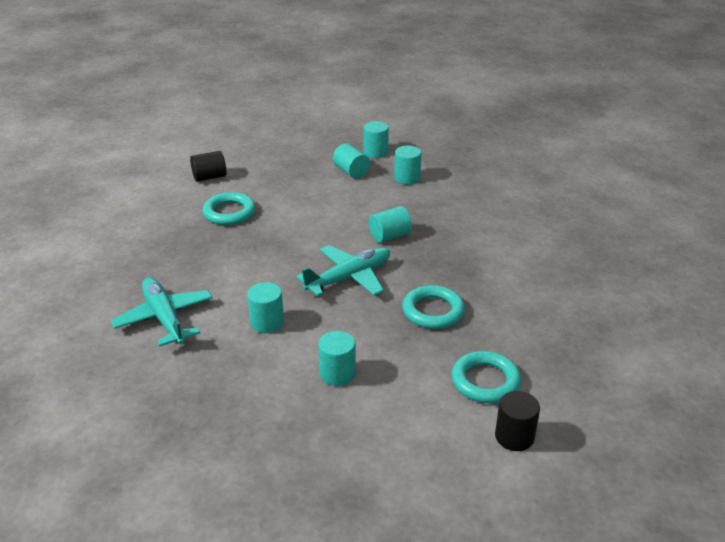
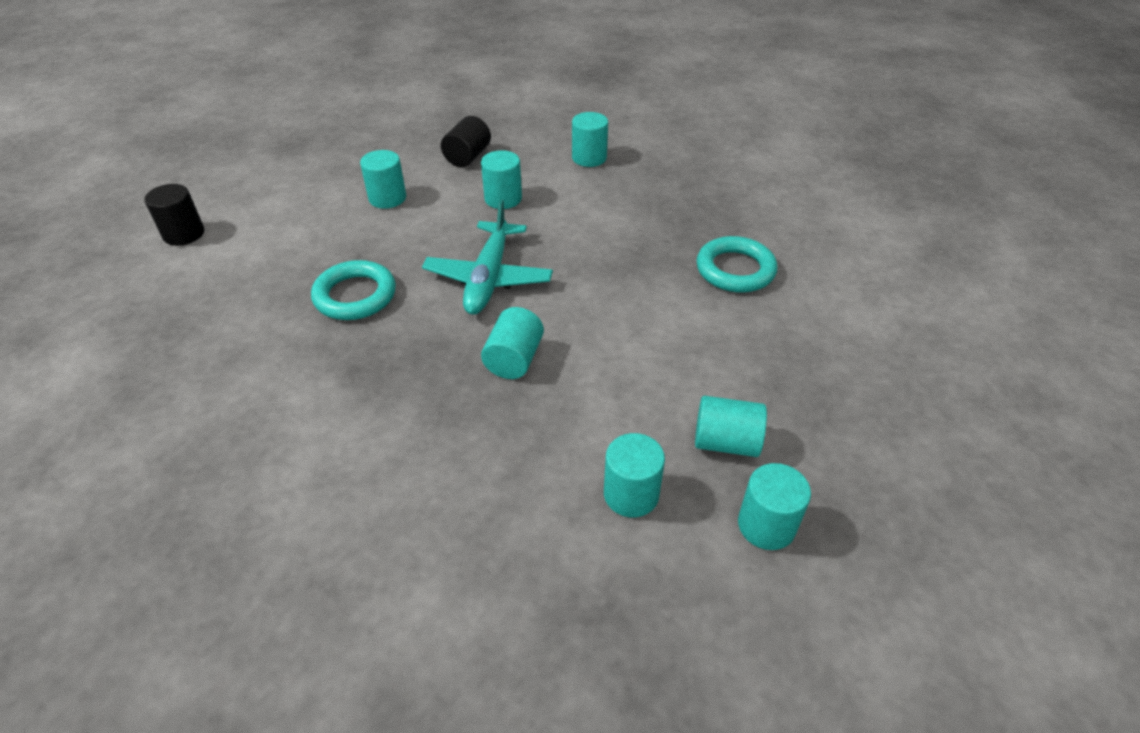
camera: 135 degrees right, 10 degrees up
turquoise plane [111,277,213,347] -> turquoise cylinder [572,112,608,167]
black cylinder [190,151,227,182] -> black cylinder moved to [441,116,491,167]
turquoise ring [451,351,521,403] -> none

